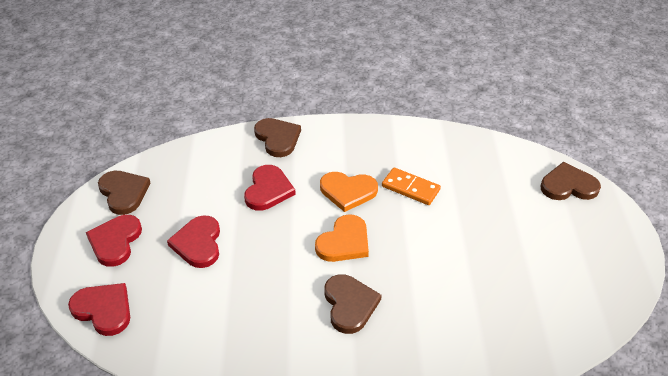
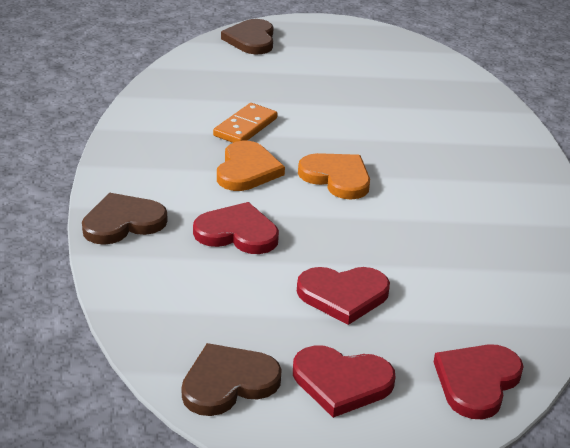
camera: 90 degrees left, 10 degrees down
brown heart [324,274,382,334] -> none

